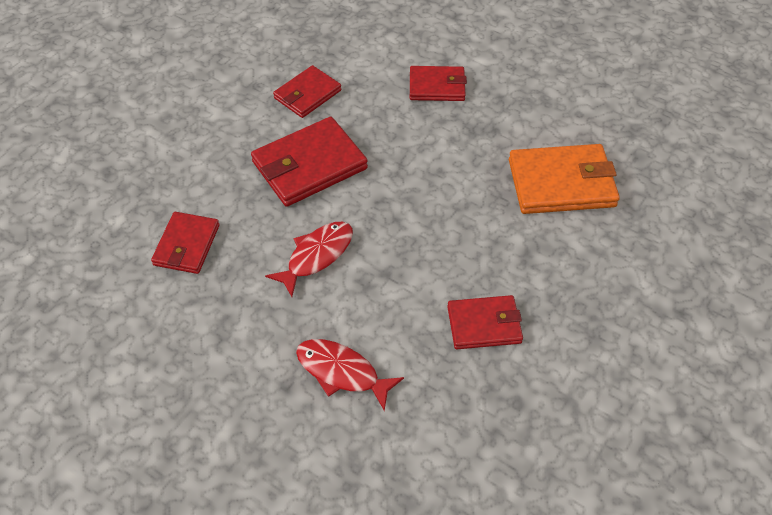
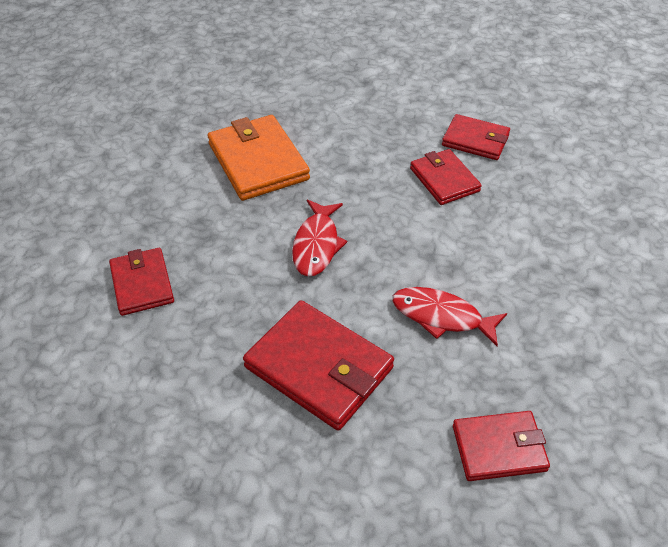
camera: 110 degrees left, 5 degrees down
red wallet [273,65,341,118] -> red wallet moved to [442,114,510,160]
red fish [296,339,404,411] -> red fish moved to [292,200,347,277]

